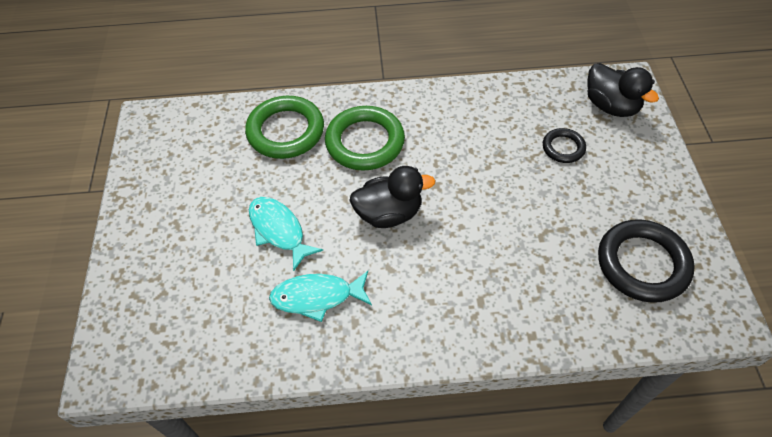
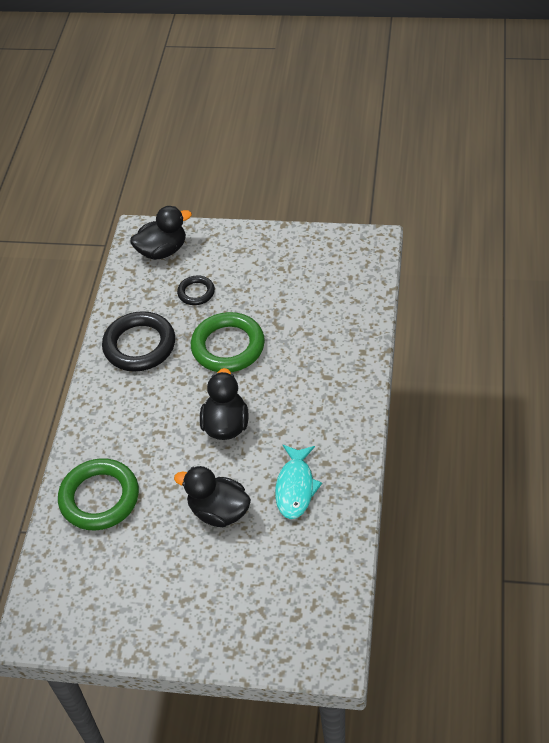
camera: 75 degrees left, 5 degrees down
turquoise fish [249,197,323,271] -> black duck [174,466,251,527]
green ring [325,106,405,171] -> green ring moved to [191,312,265,372]
black ring [598,219,695,303] -> black ring moved to [102,311,175,372]

